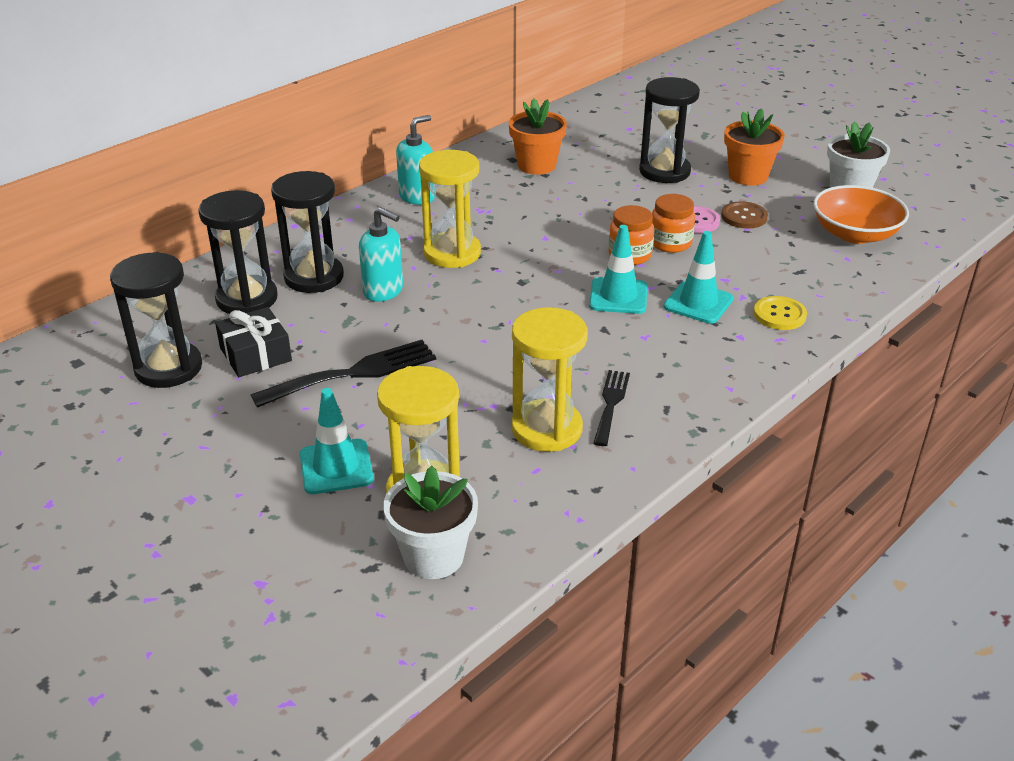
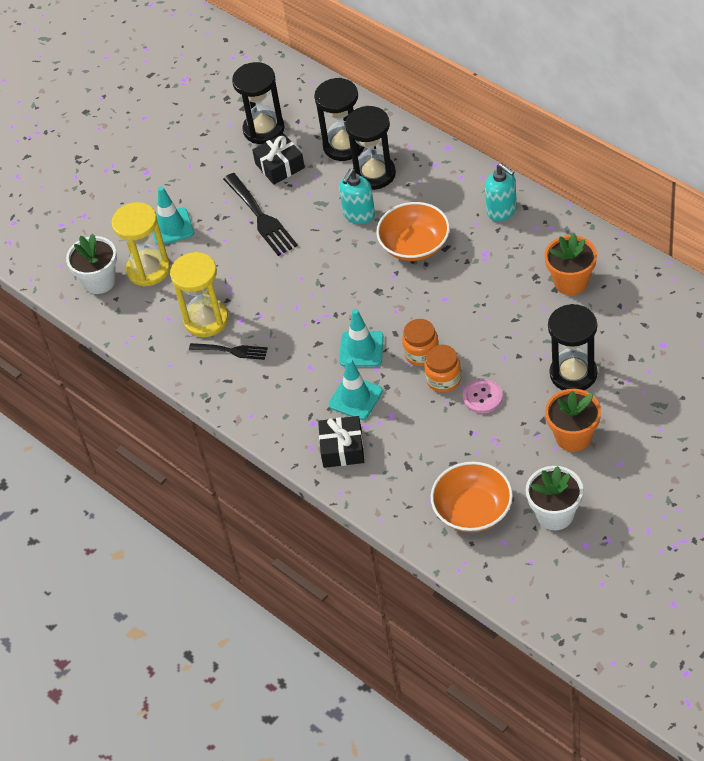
camera: 95 degrees right, 15 degrees up
yellow hourglass [419,150,481,268] -> orange bowl [376,202,450,261]
brown button [721,201,768,229] -> none
yellow button [754,296,807,330] -> black gift [318,416,364,468]

